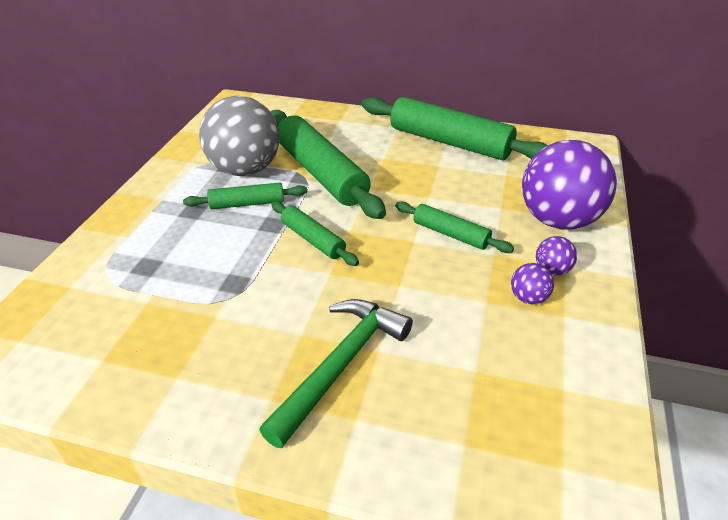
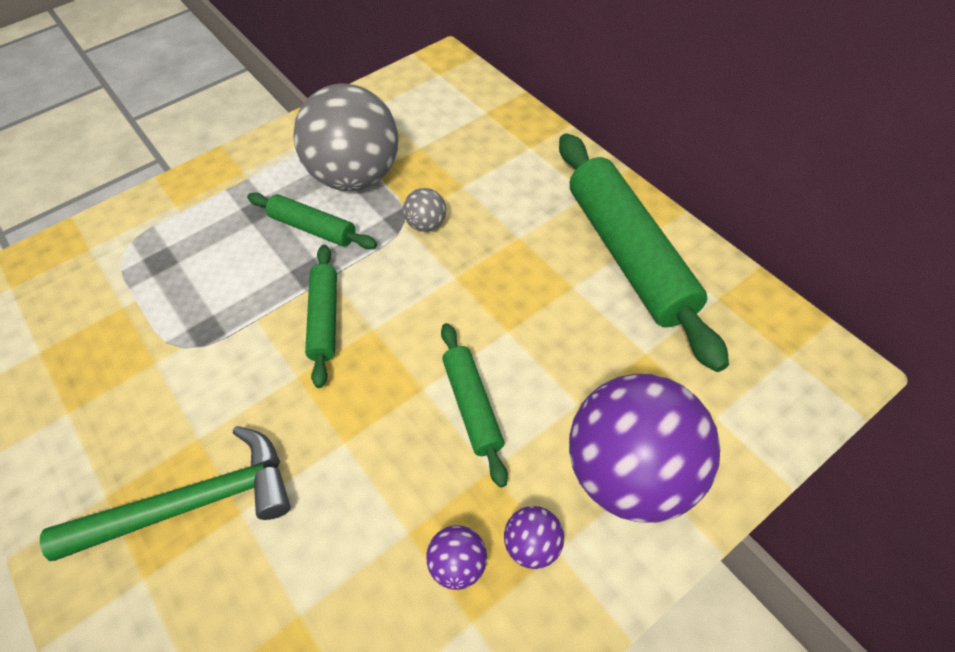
camera: 40 degrees right, 15 degrees up
green rolling pin [270,110,386,219] -> grey ball [403,188,446,232]

